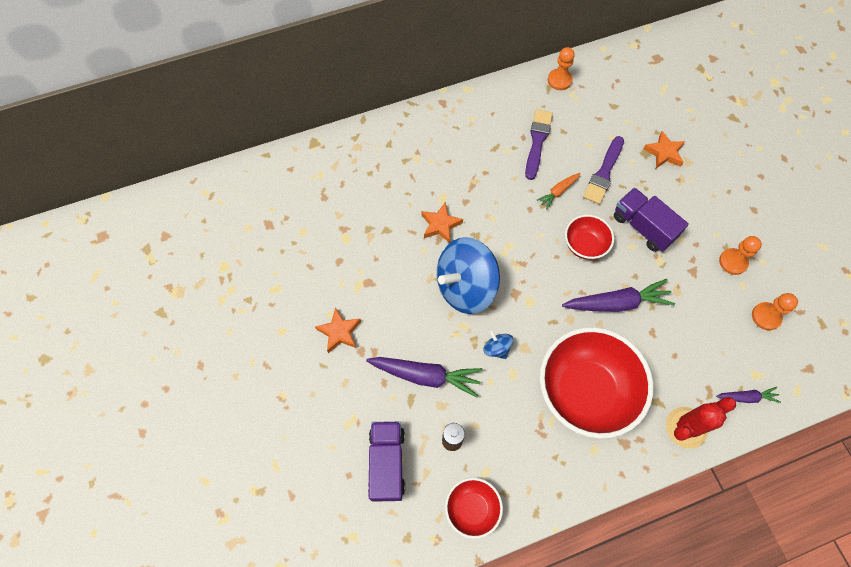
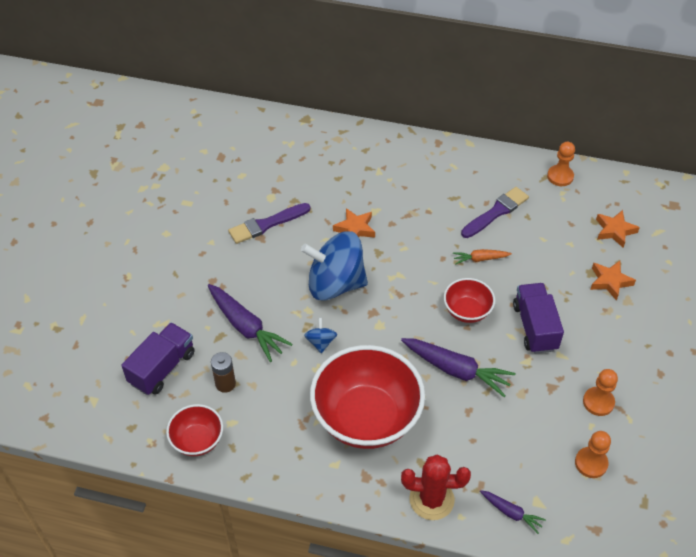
camera: 35 degrees right, 15 degrees down
orange star [315,307,361,353] -> orange star moved to [596,210,640,248]
purple brush [583,136,624,204] -> purple brush moved to [228,203,310,244]

